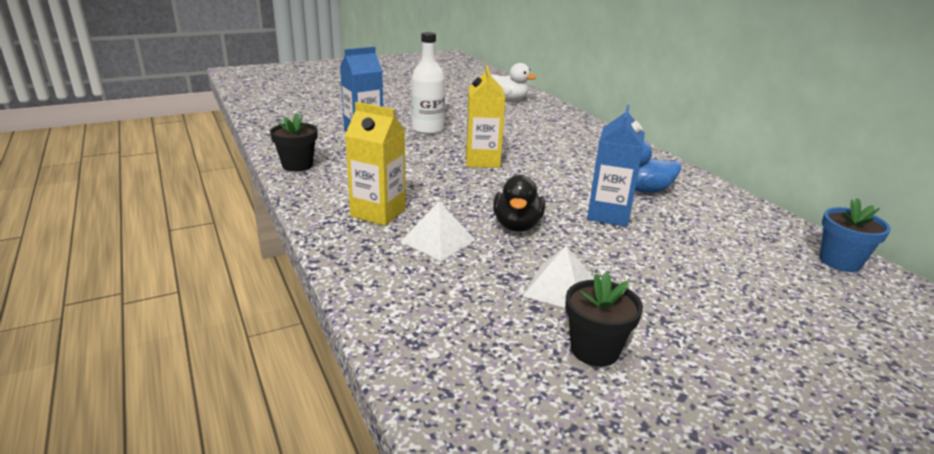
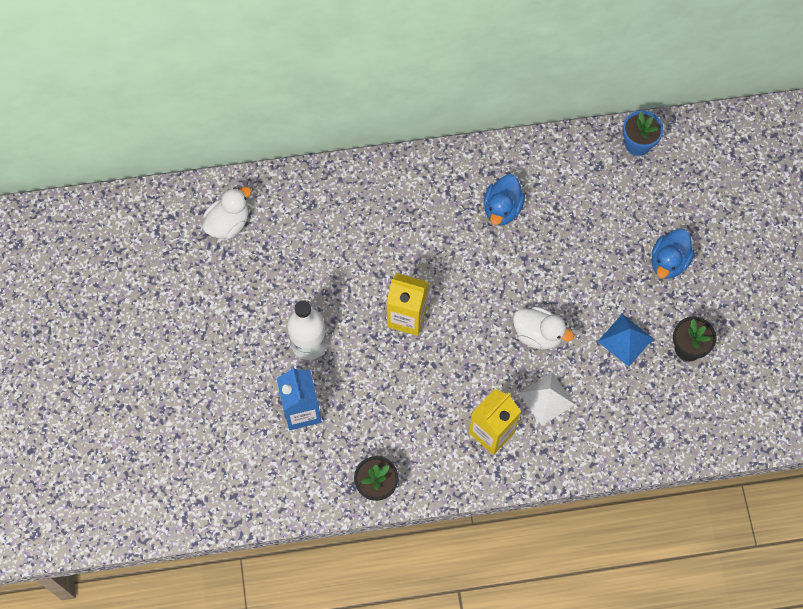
camera: 70 degrees left, 40 degrees up
black duck [493,175,545,232] -> white duck [513,307,574,349]
white pyramid [523,246,594,308] -> blue pyramid [597,314,654,367]
blue carton [587,105,645,227] -> none
none -> blue duck [652,229,695,279]

